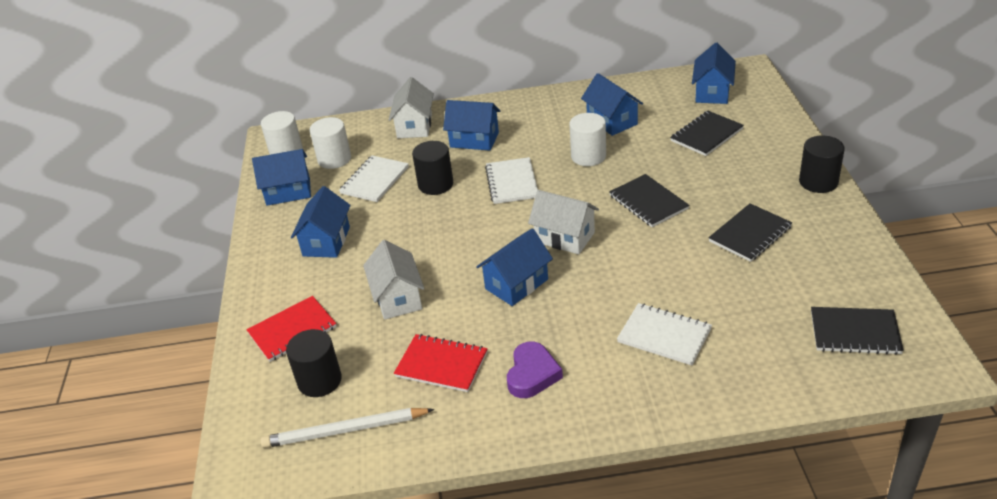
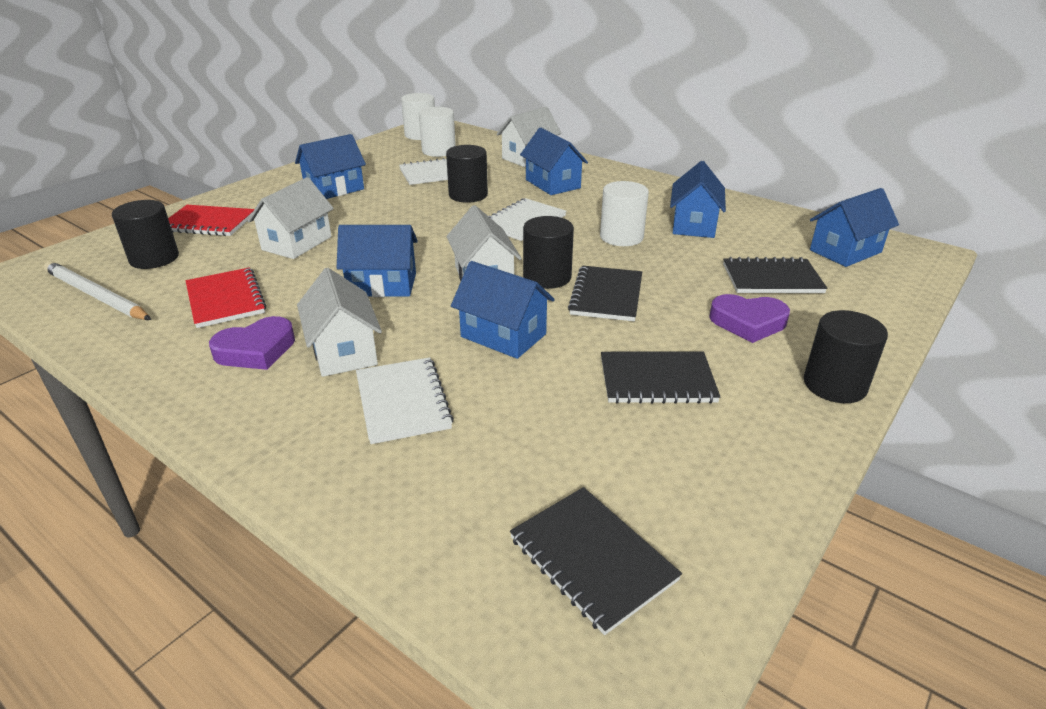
camera: 40 degrees right, 5 degrees down
blue house [252,149,311,206] -> blue house moved to [451,261,555,359]
none -> white house [297,268,382,377]
none -> black cylinder [523,216,574,289]
none -> purple heart [709,294,790,343]

